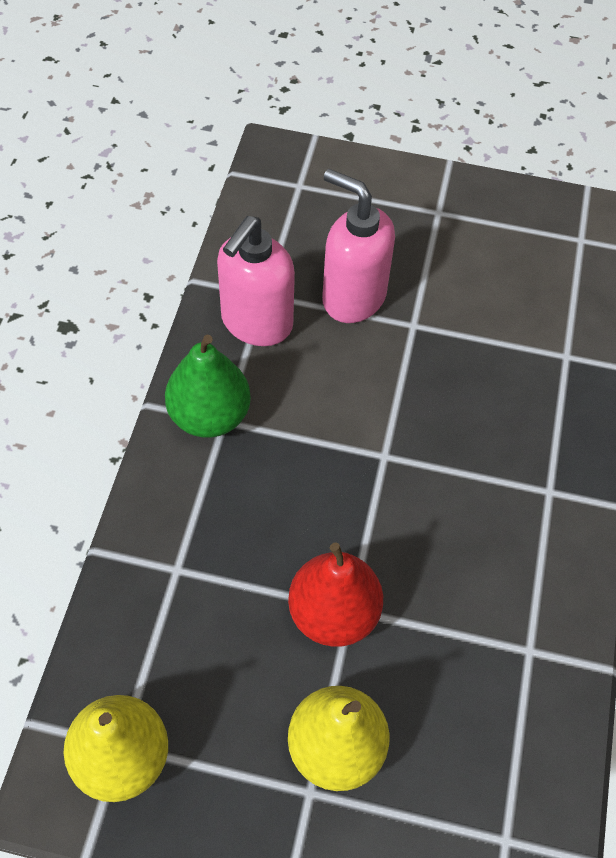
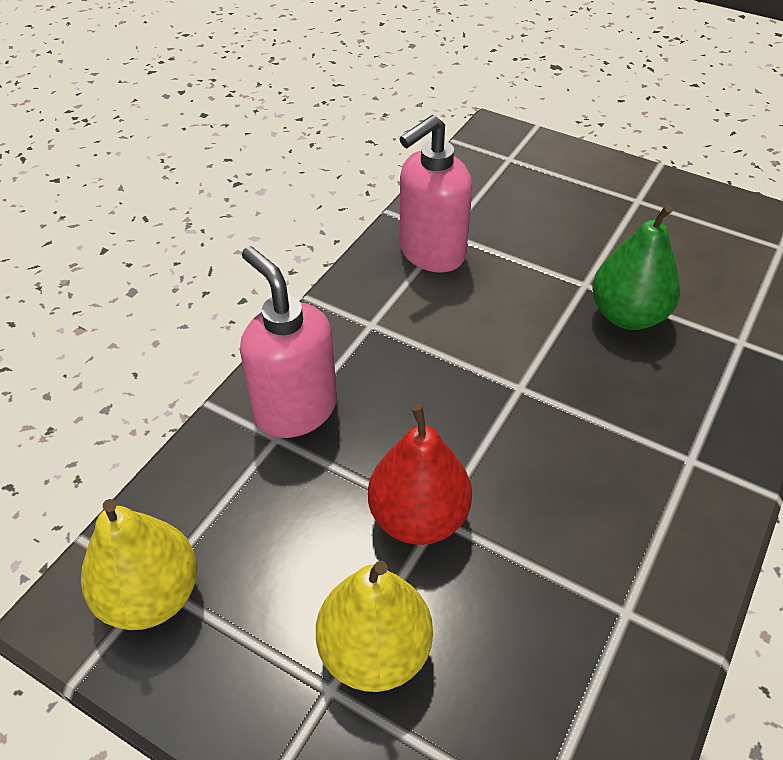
camera: 20 degrees right, 10 degrees down
green pear [165,335,251,437] -> green pear moved to [592,204,680,330]
pink soap dispenser [322,169,395,323] -> pink soap dispenser moved to [240,246,337,438]

